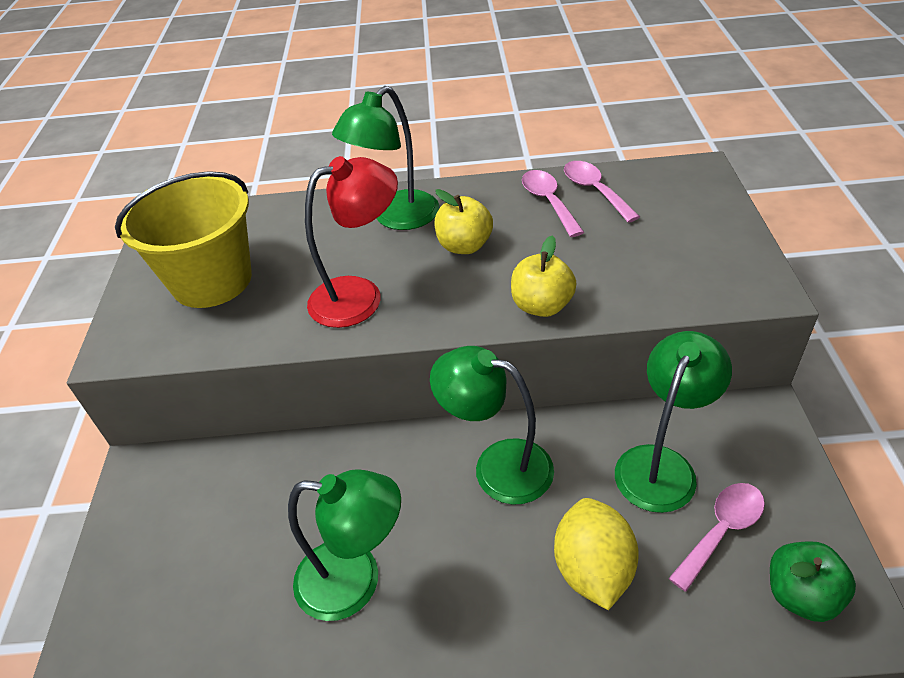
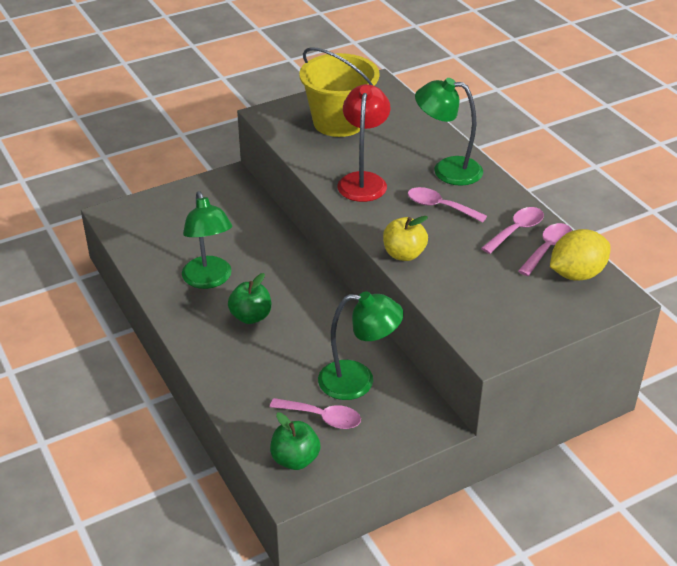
camera: 60 degrees right, 5 degrees down
red lamp [305,156,398,328] -> red lamp turned 120 degrees counterclockwise [337,84,390,202]
green lamp [430,346,554,505] -> none
yellow apple [434,189,493,254] -> pink spoon [408,187,487,223]
yellow lemon [554,498,639,610] -> yellow lemon moved to [550,229,611,281]
none -> green apple [228,273,271,324]

